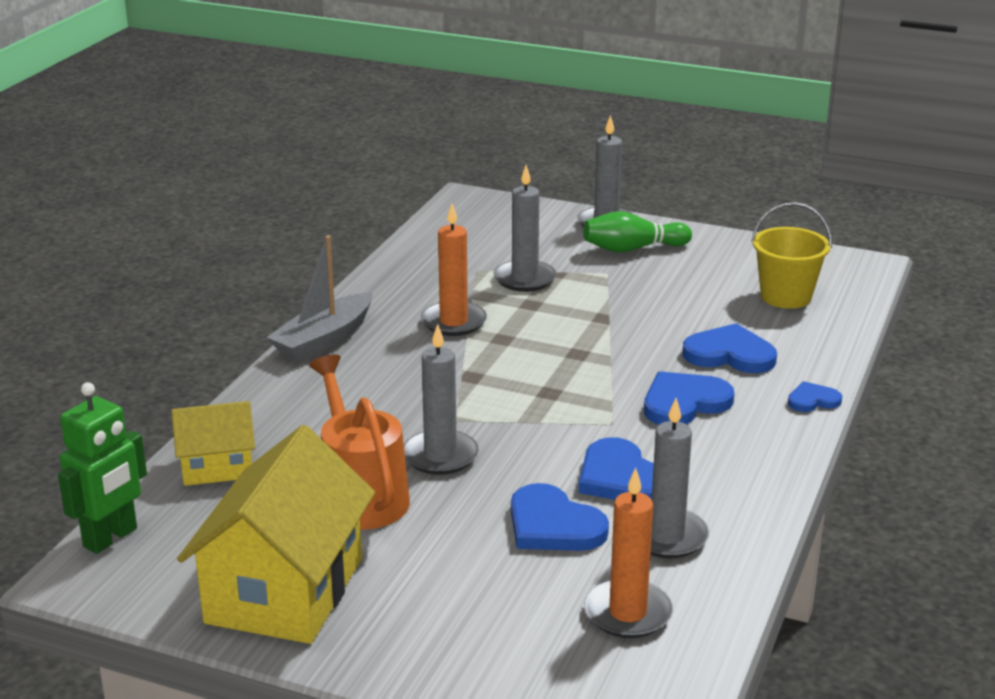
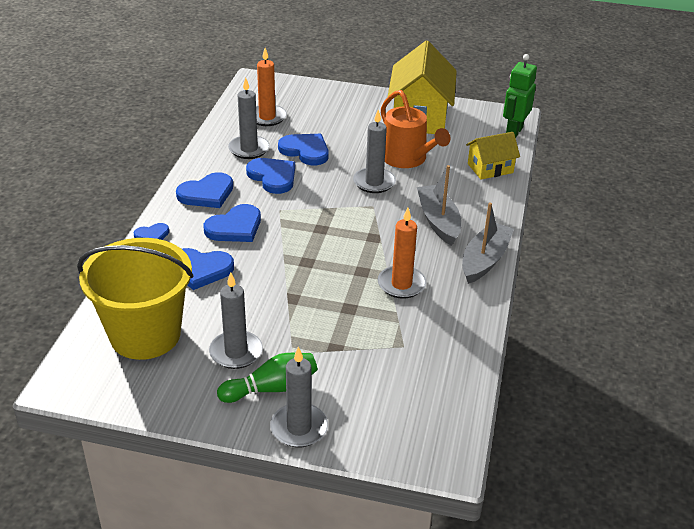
camera: 170 degrees right, 10 degrees up
grey candle [494,165,556,292] -> grey candle moved to [209,272,263,369]
yellow bucket [751,202,832,309] -> yellow bucket [77,238,194,360], size x1.70
none -> blue heart [176,172,233,208]
none -> grey boat [417,165,461,246]

